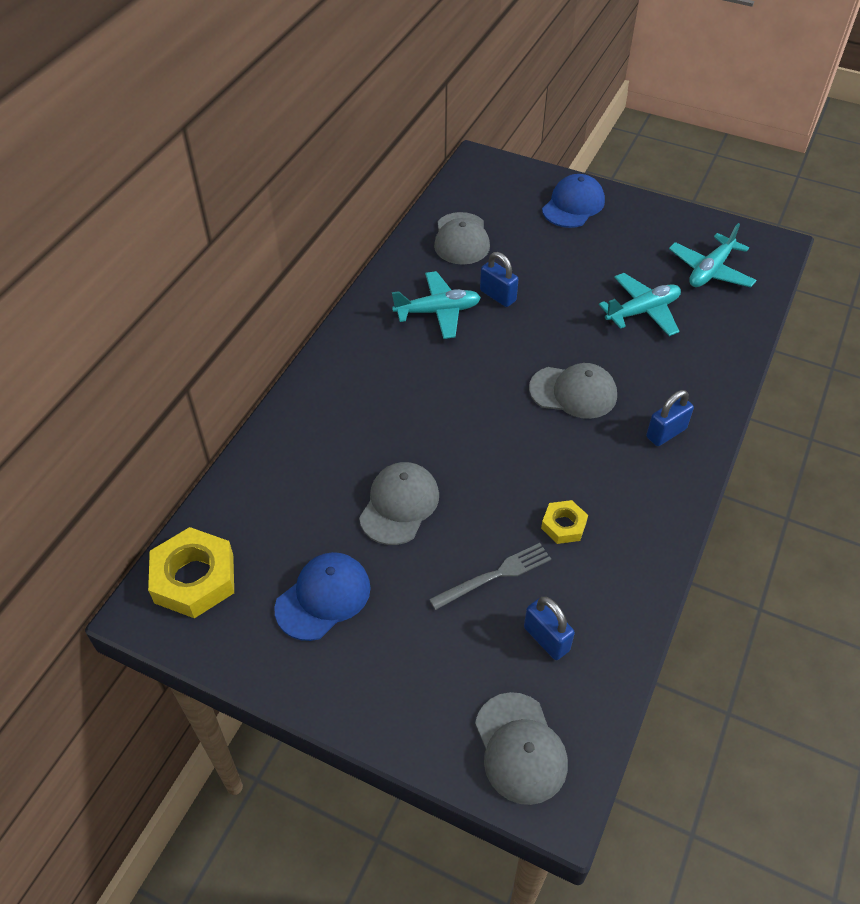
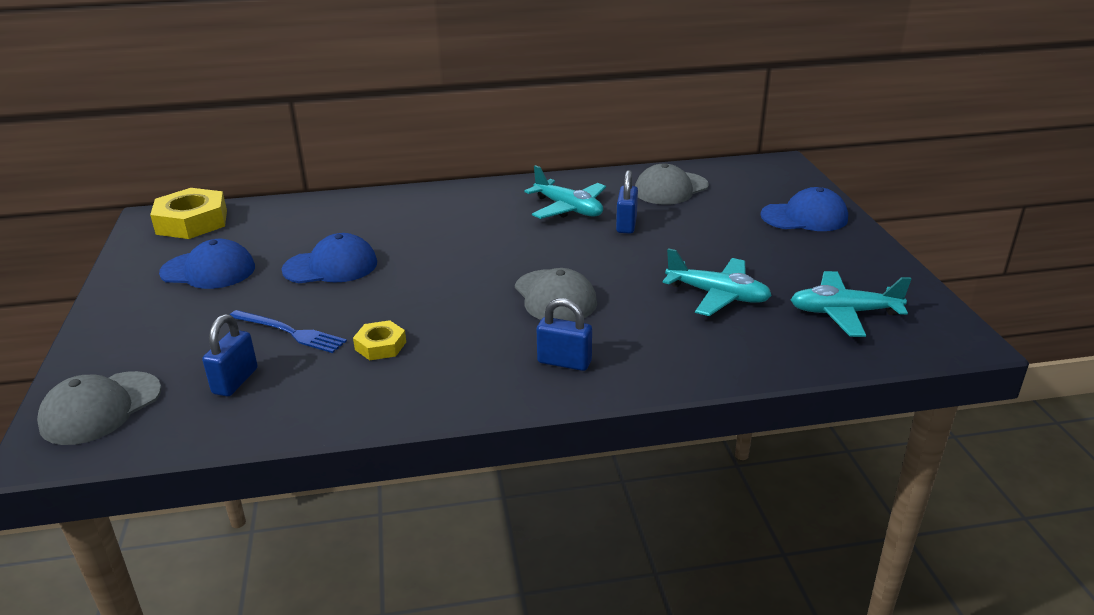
camera: 55 degrees right, 20 degrees down
grey cap [359,462,439,545] -> blue cap [282,233,377,283]
grey fork [429,543,551,610] -> blue fork [230,310,347,353]

